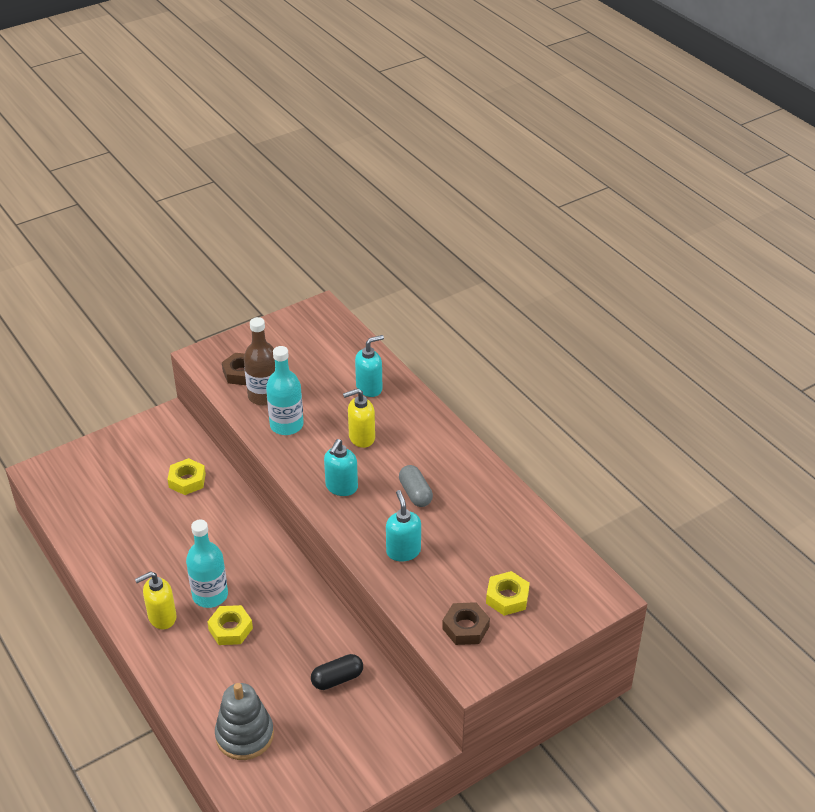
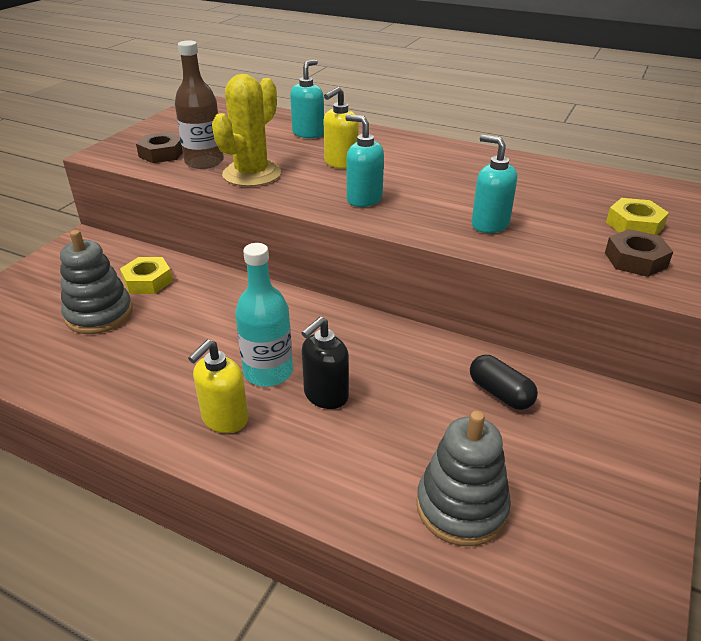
camera: 30 degrees left, 5 degrees down
yellow nut [207,605,253,645] -> black soap dispenser [302,317,349,409]
turquoise bottle [266,346,304,435] -> yellow cactus [212,74,281,187]
black capsule [311,654,363,690] -> black capsule turned 75 degrees counterclockwise [470,355,538,410]
turquoise soap dispenser [324,439,358,496] -> turquoise soap dispenser turned 135 degrees clockwise [345,115,384,207]
grey capsule [399,465,433,507] -> none
none -> grey stacking toy [60,230,133,334]

